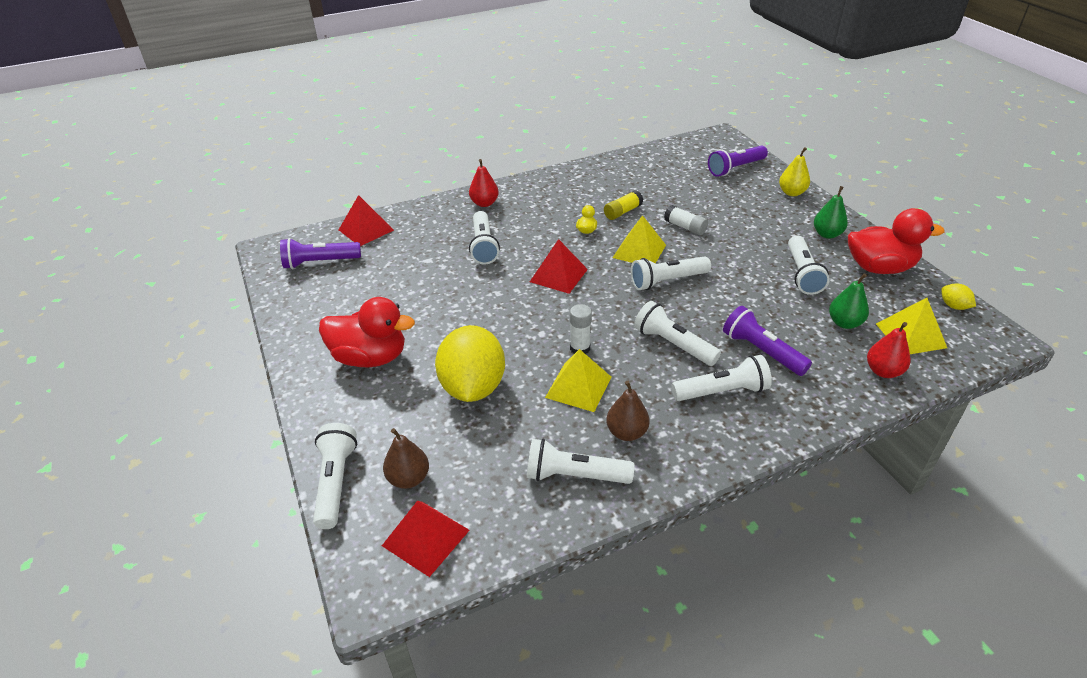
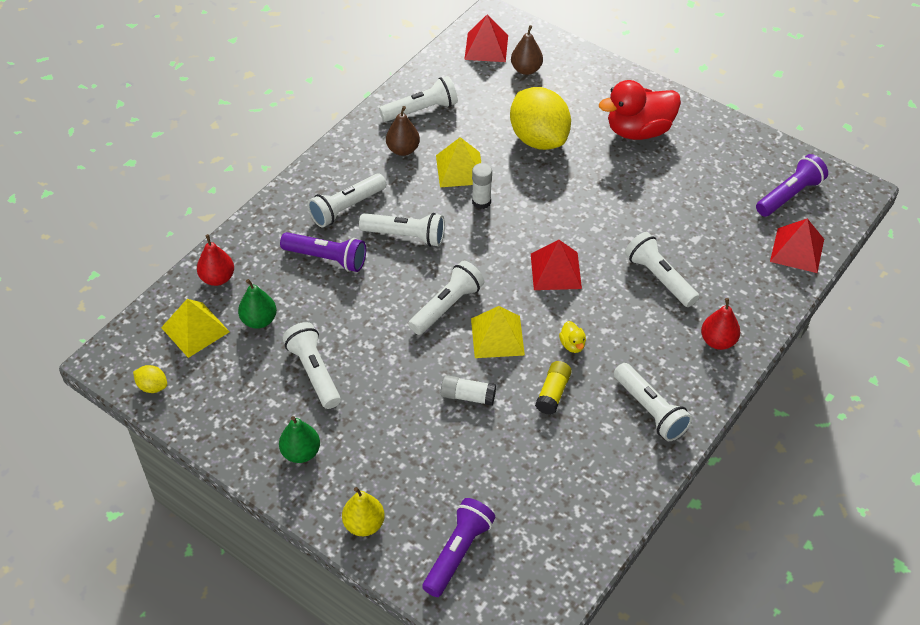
camera: 150 degrees right, 10 degrees up
white flashlight [313,423,357,529] -> white flashlight moved to [614,363,692,441]
red duck [848,208,945,274] -> none

